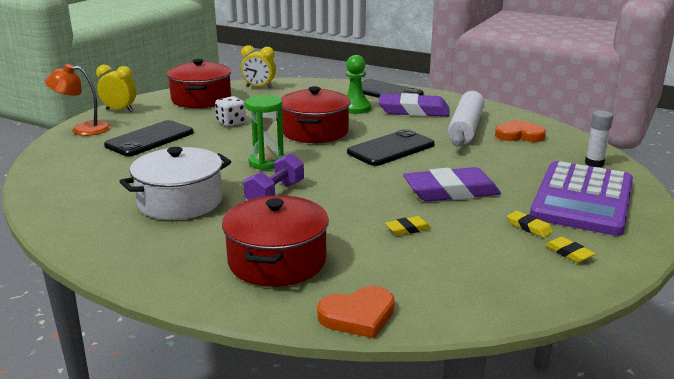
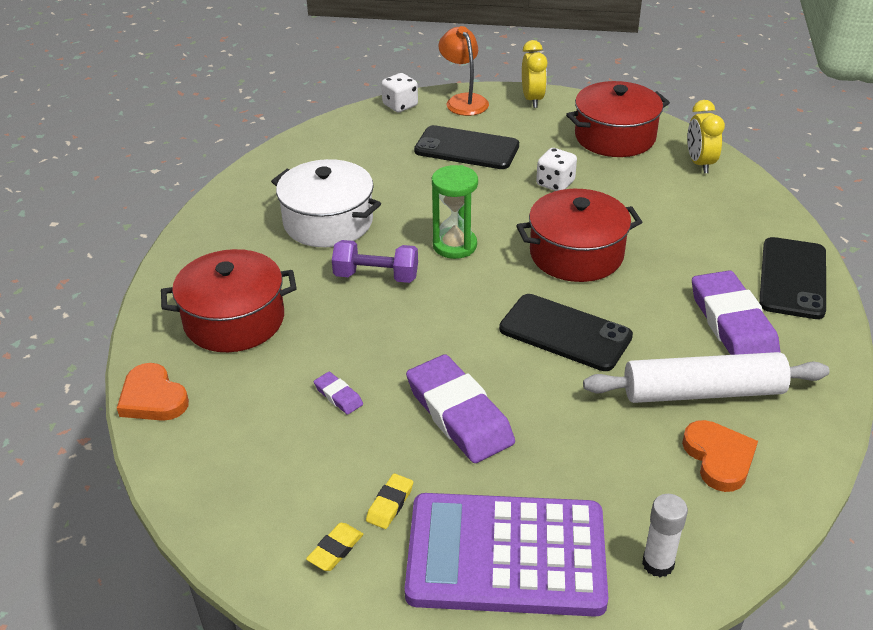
camera: 70 degrees right, 15 degrees up
green pawn [346,55,371,114] -> none
yellow eraser [385,216,431,236] -> purple eraser [314,372,363,415]
none -> white dice [381,73,418,112]

